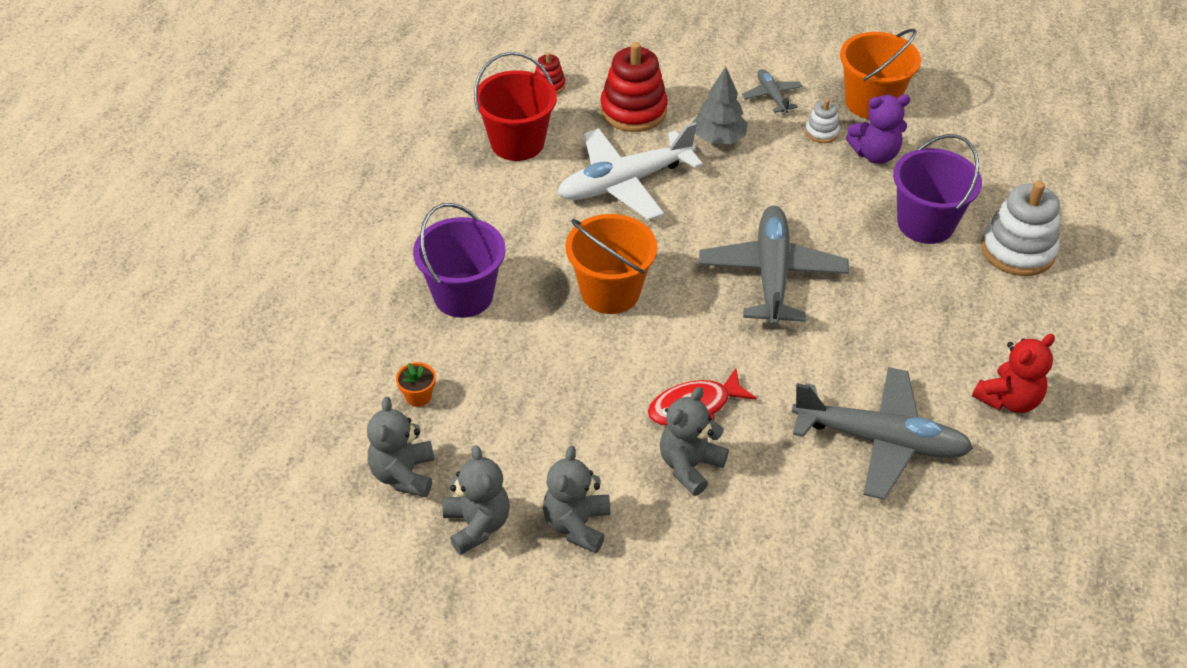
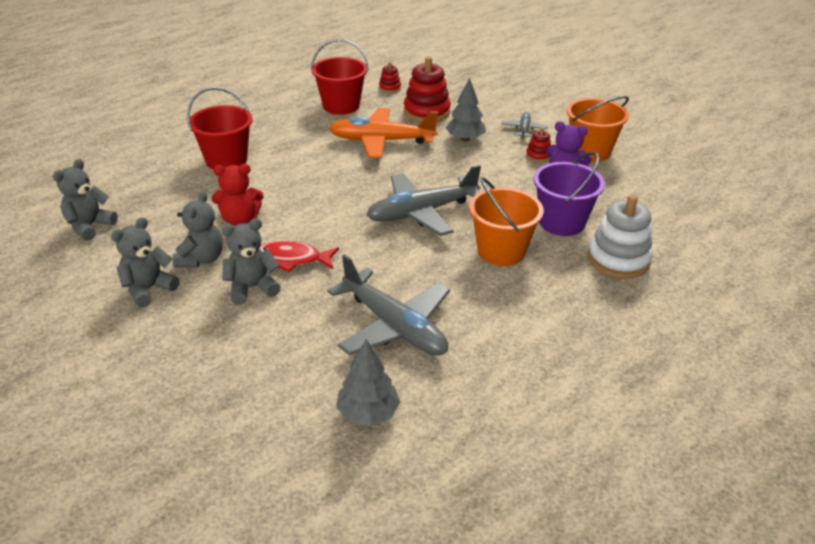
camera: 30 degrees right, 10 degrees down
orange flower pot [396,362,436,407] -> none
purple bucket [413,203,506,318] -> red bucket [187,87,253,169]
grey teddy bear [443,445,510,555] -> grey teddy bear moved to [173,191,223,268]
white plane [558,122,703,220] -> orange plane [329,108,438,158]
orange bucket [566,214,657,314] -> orange bucket moved to [469,177,544,266]
grey plane [699,206,849,327] -> grey plane turned 150 degrees counterclockwise [367,165,481,236]
white stacking toy [805,99,840,143] -> red stacking toy [526,127,551,162]
red teddy bear [972,334,1055,413] -> red teddy bear moved to [212,164,264,226]
none -> grey tree [336,339,400,426]

